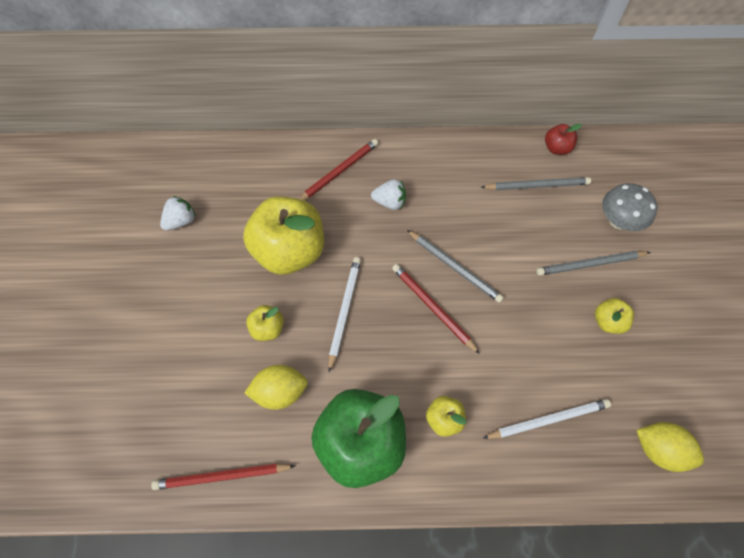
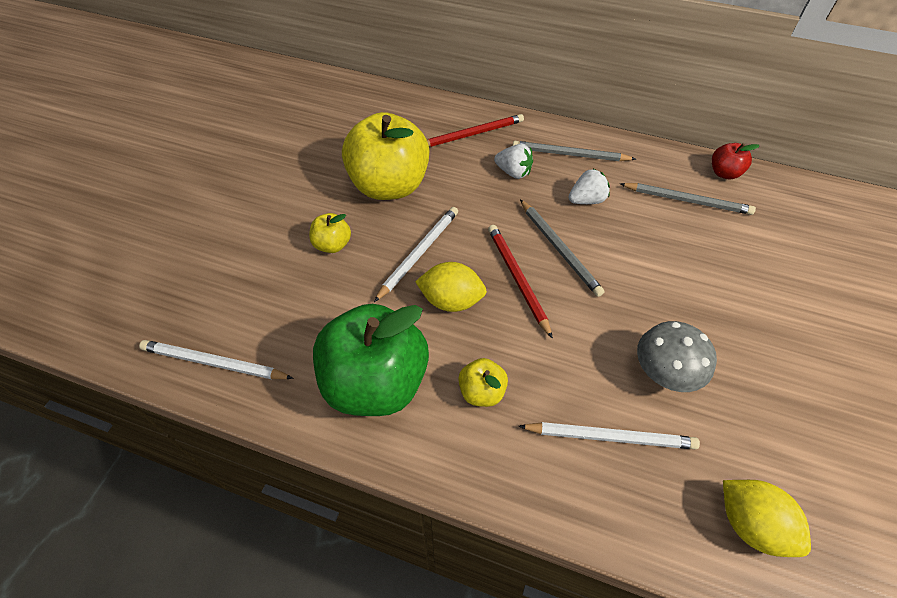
camera: 20 degrees right, 10 degrees down
red pencil [151,464,295,490] -> white pencil [139,340,294,380]
white strawberry [160,196,196,231] -> white strawberry moved to [569,169,610,204]
yellow lemon [244,365,308,410] -> yellow lemon moved to [415,262,487,312]
grey pencil [536,251,651,276] -> grey pencil moved to [513,141,636,161]
yellow apple [595,298,634,334] -> none
grey mushroom [602,183,658,231] -> grey mushroom moved to [637,321,717,392]

